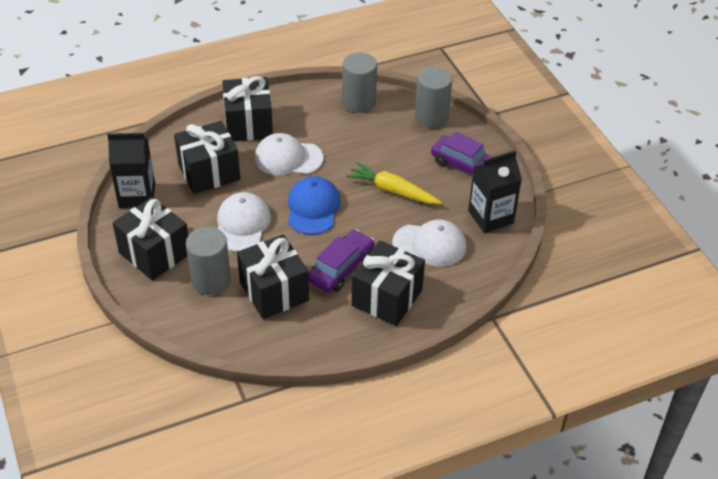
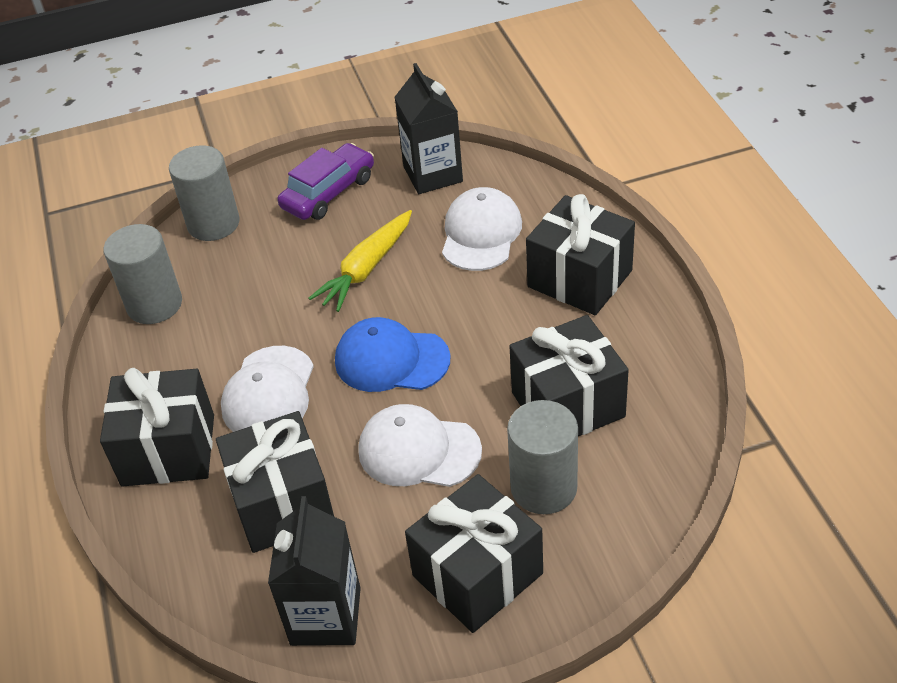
camera: 80 degrees left, 0 degrees up
purple car [308,230,375,293] -> none

